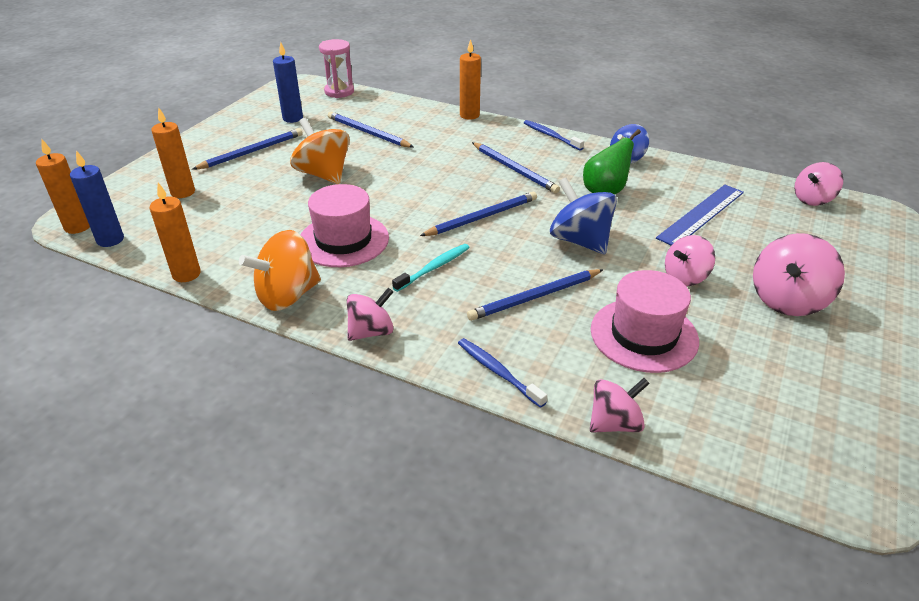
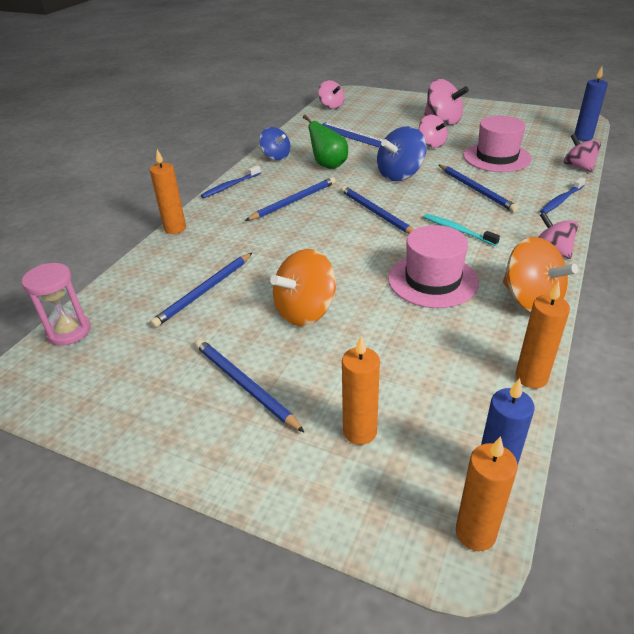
camera: 90 degrees left, 0 degrees up
blue candle [273,42,303,123] -> blue candle moved to [574,67,608,141]

